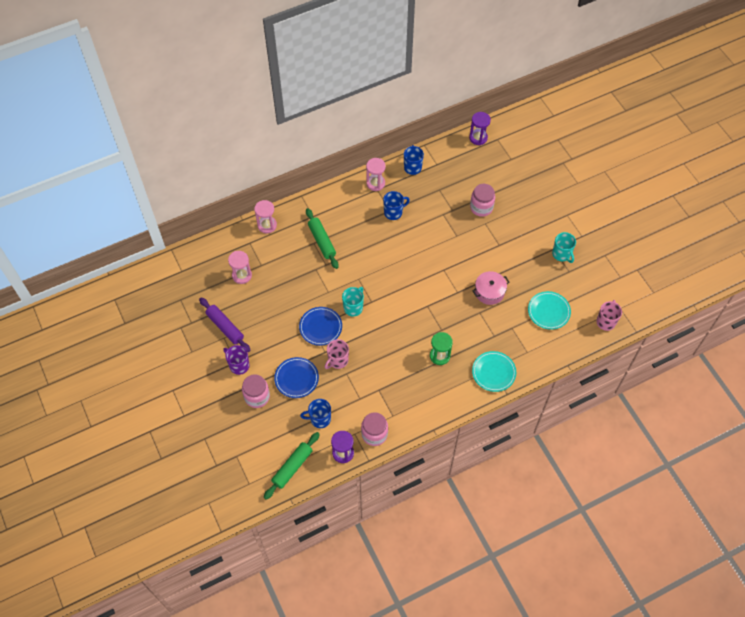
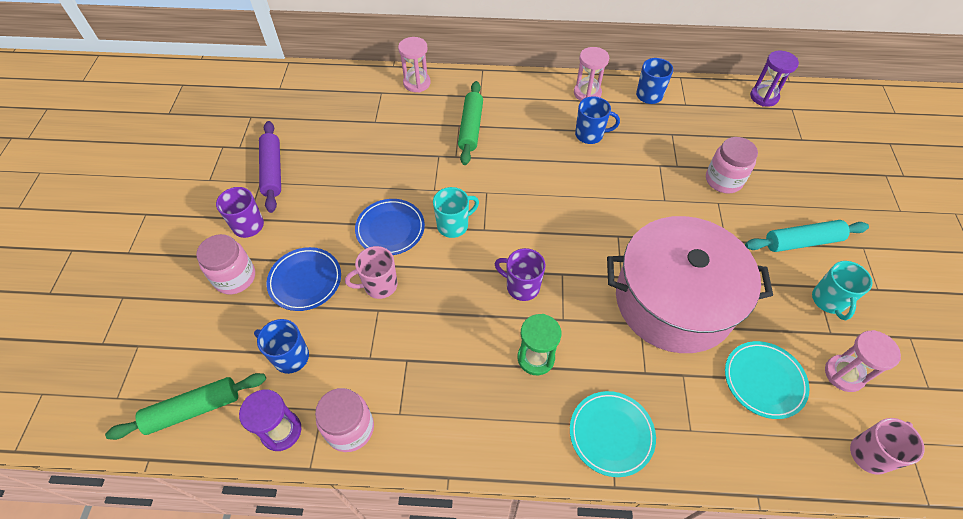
camera: 30 degrees right, 5 degrees down
pink hourglass [228,251,252,284] -> pink hourglass moved to [825,330,901,392]
pink pot [472,271,509,305] -> pink pot [607,216,773,353], size x2.25
none -> purple mug [495,248,545,301]
none -> turquoise rolling pin [745,220,869,252]

